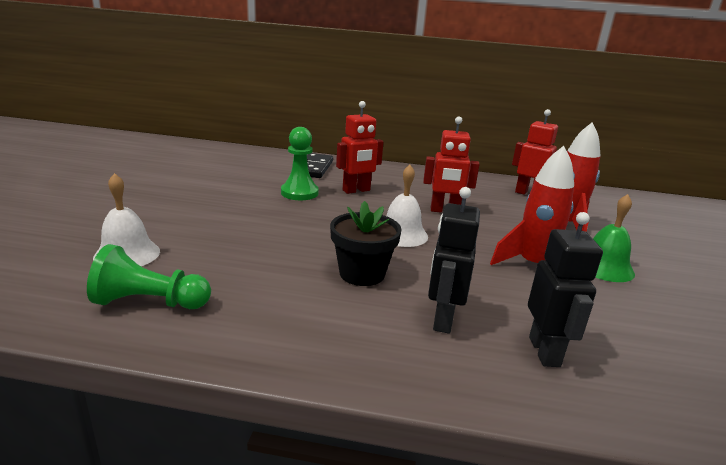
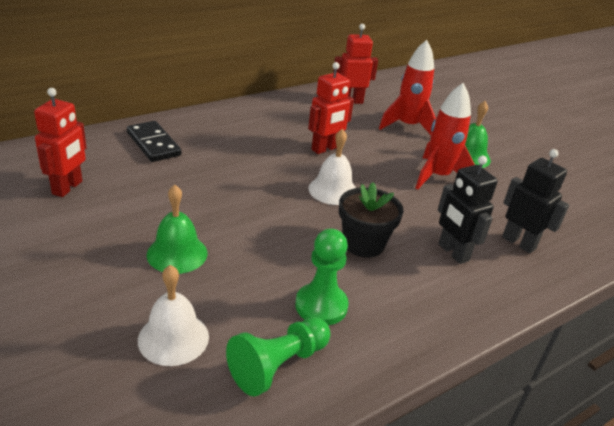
camera: 45 degrees left, 10 degrees up
green pawn [281,127,319,200] -> green pawn moved to [295,229,349,325]
red robot [336,101,383,194] -> red robot moved to [34,88,87,197]
none -> green bell [146,185,207,274]

